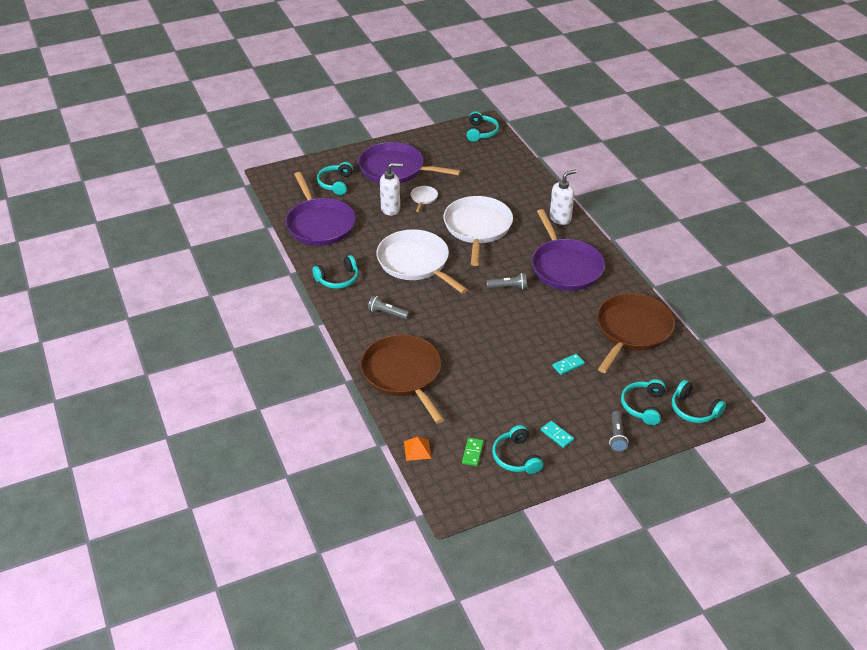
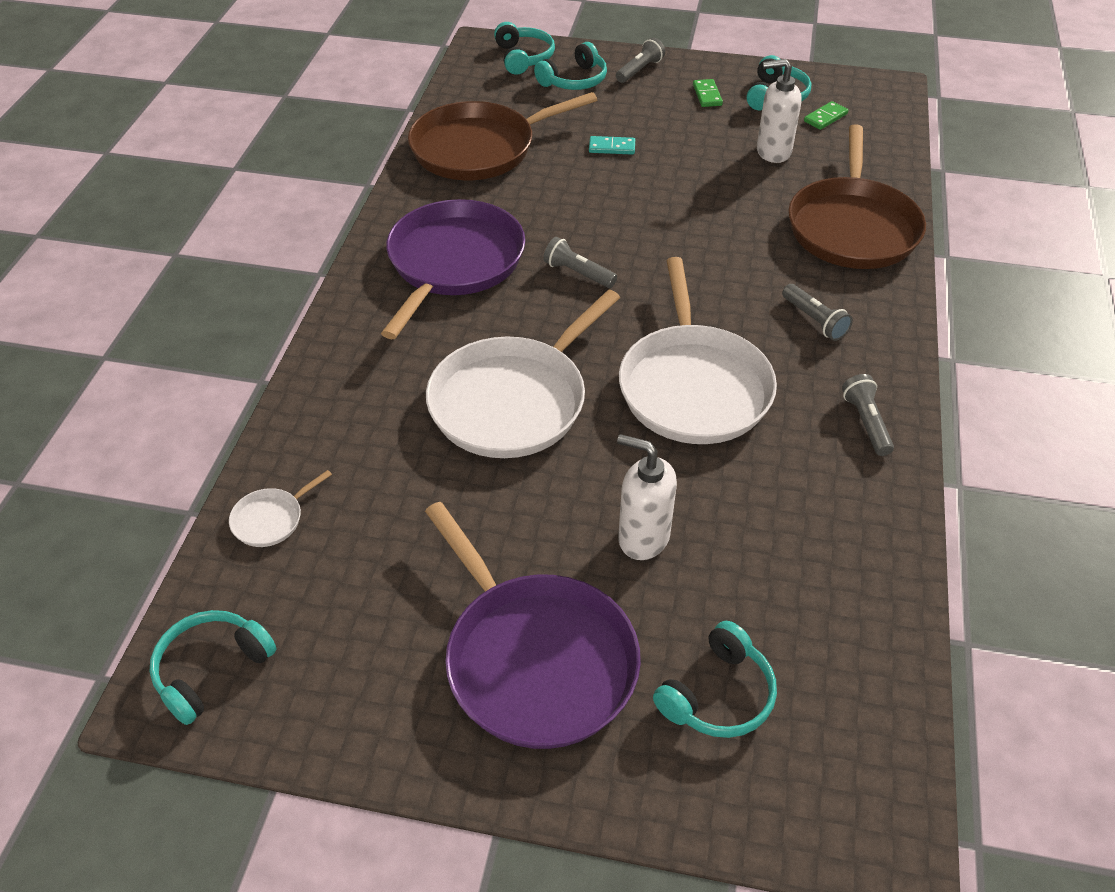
camera: 145 degrees left, 5 degrees up
purple pan [286,172,356,246] -> none
turquoise headphones [312,255,359,289] -> grey flashlight [842,374,894,456]
orange pyramid [404,436,431,461] -> none
white pan [410,186,438,212] -> white pan moved to [229,470,332,547]
turquoise domino [541,421,574,448] -> green domino [693,79,723,107]
white soap dispenser [550,170,577,225] -> white soap dispenser moved to [757,59,802,163]

